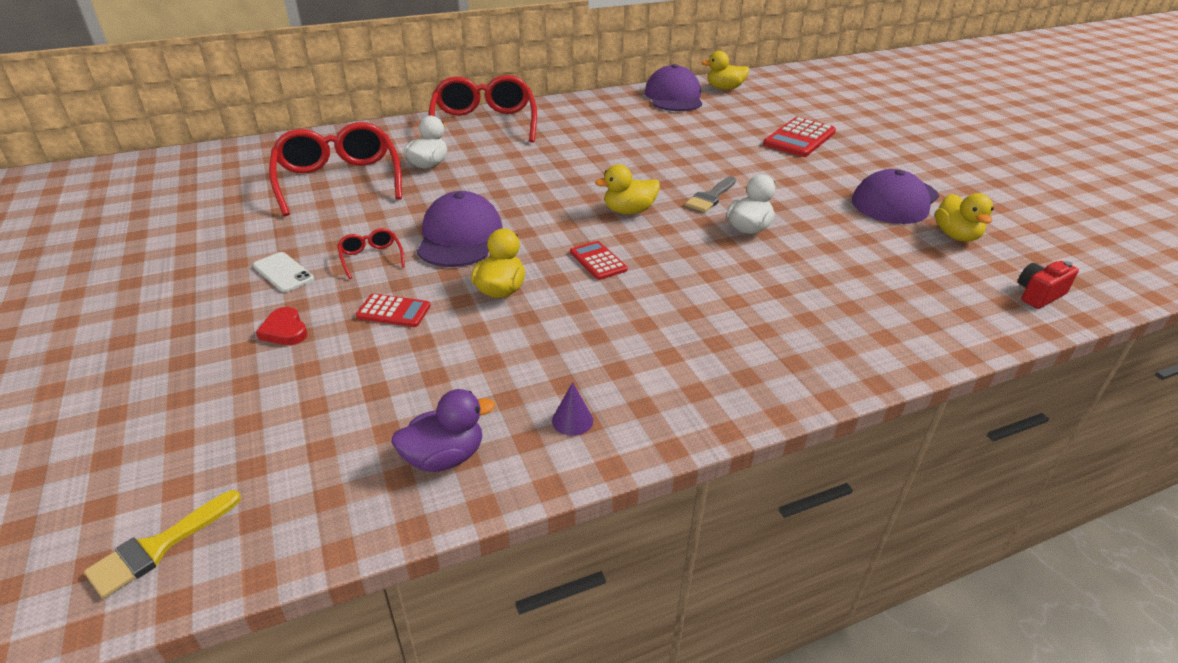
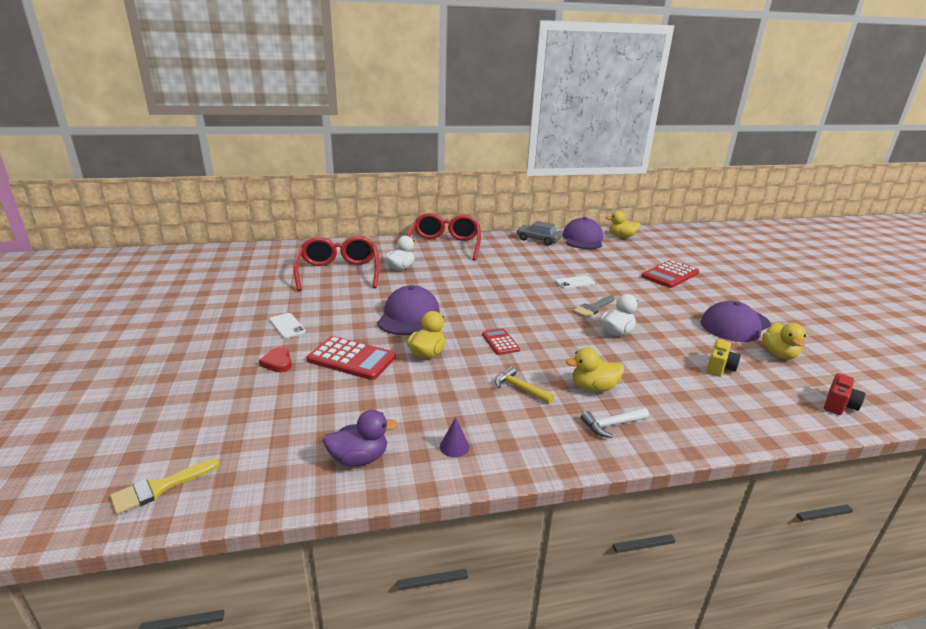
camera: 10 degrees right, 10 degrees down
red glasses [337,228,405,279] -> none
red calculator [356,293,431,327] -> red calculator [306,336,396,380], size x1.75
yellow duck [595,164,660,214] -> yellow duck moved to [566,348,624,392]
red camera [1018,261,1079,309] -> red camera turned 150 degrees clockwise [824,373,866,415]
none -> yellow hammer [495,366,554,404]
none -> grey car [516,221,562,246]
none -> white phone [555,275,595,289]
none -> white hammer [581,408,649,438]
none -> yellow camera [707,339,741,377]

